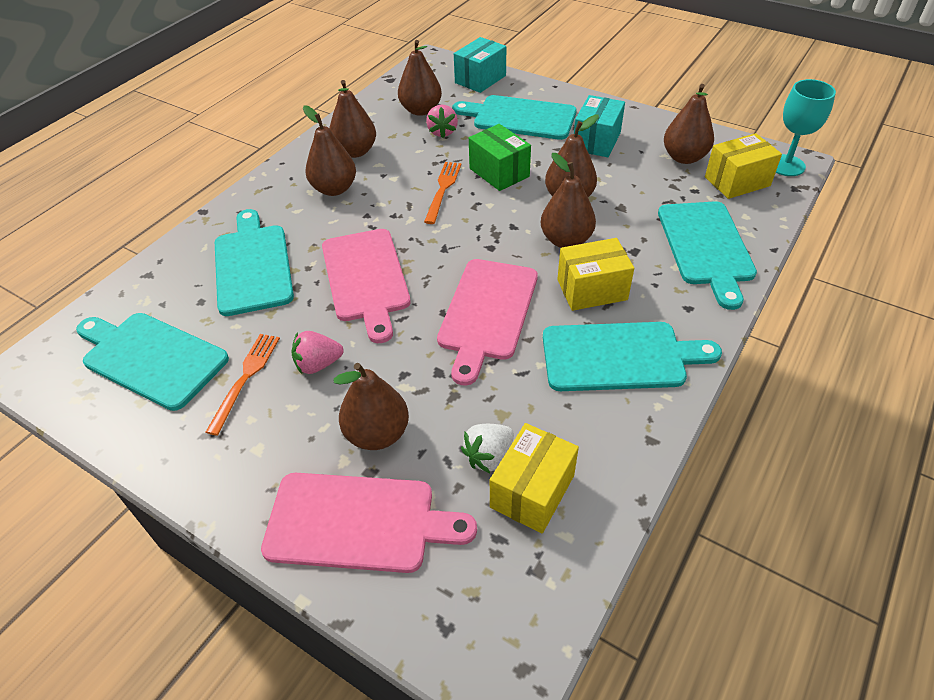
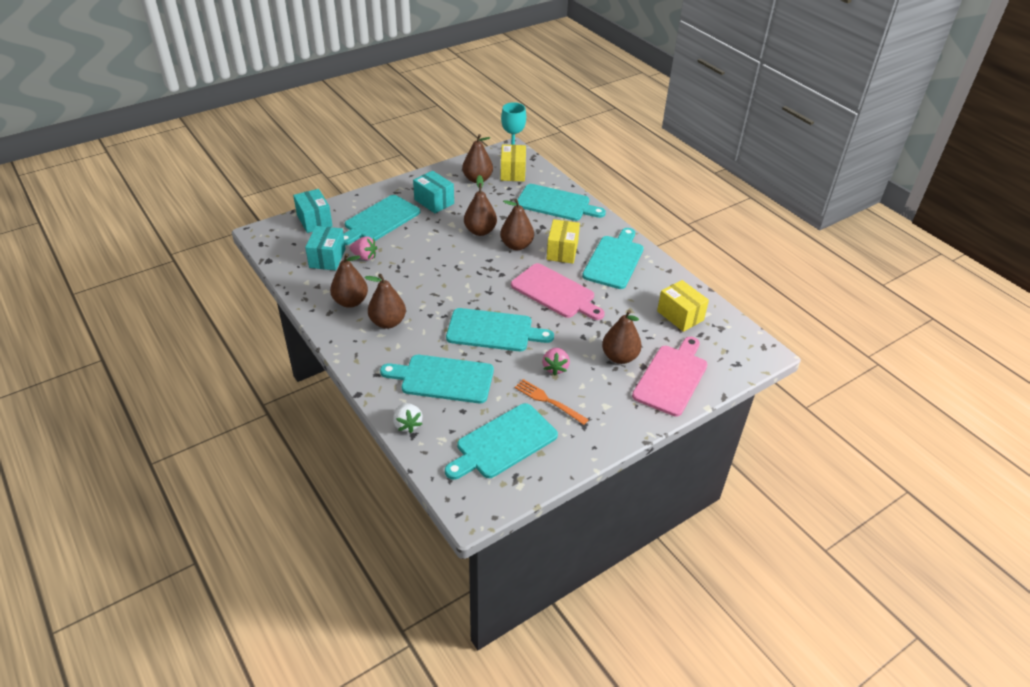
camera: 70 degrees left, 5 degrees down
pink cutting board [322,229,411,343] -> turquoise cutting board [446,308,554,351]
brown pear [398,40,442,116] -> turquoise box [305,226,346,270]
orange fork [424,162,461,224] -> none
white strawberry [461,424,514,473] -> white strawberry moved to [393,403,422,433]
green box [469,124,531,191] -> none

